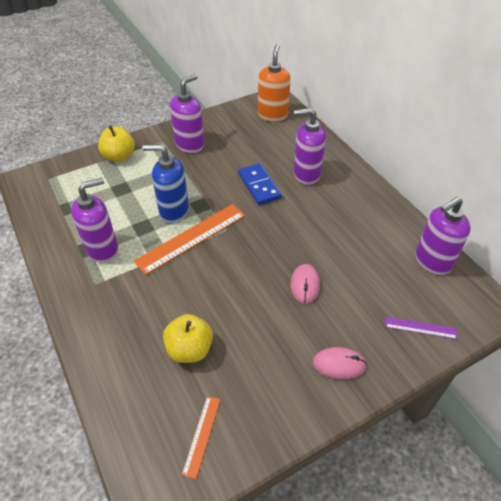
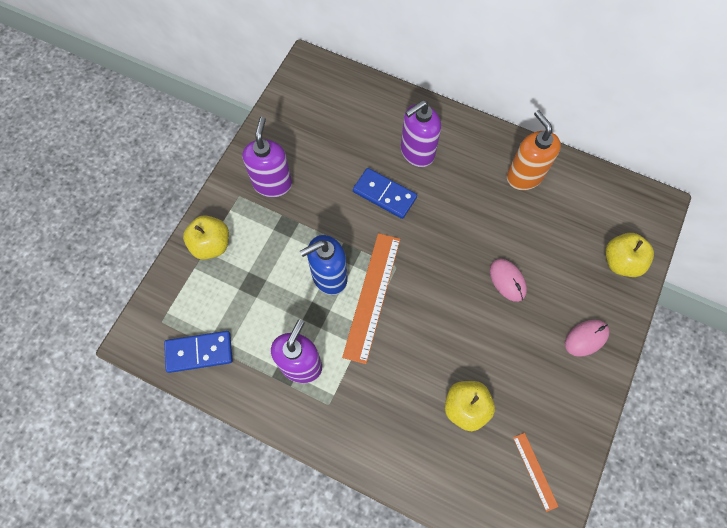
camera: 35 degrees left, 20 degrees up
orange soap dispenser [258,44,291,121] -> orange soap dispenser moved to [507,110,561,190]
purple ruler [385,317,458,339] -> yellow apple [605,233,654,277]
purple soap dispenser [415,197,470,275] -> none
none -> blue domino [164,331,233,373]

